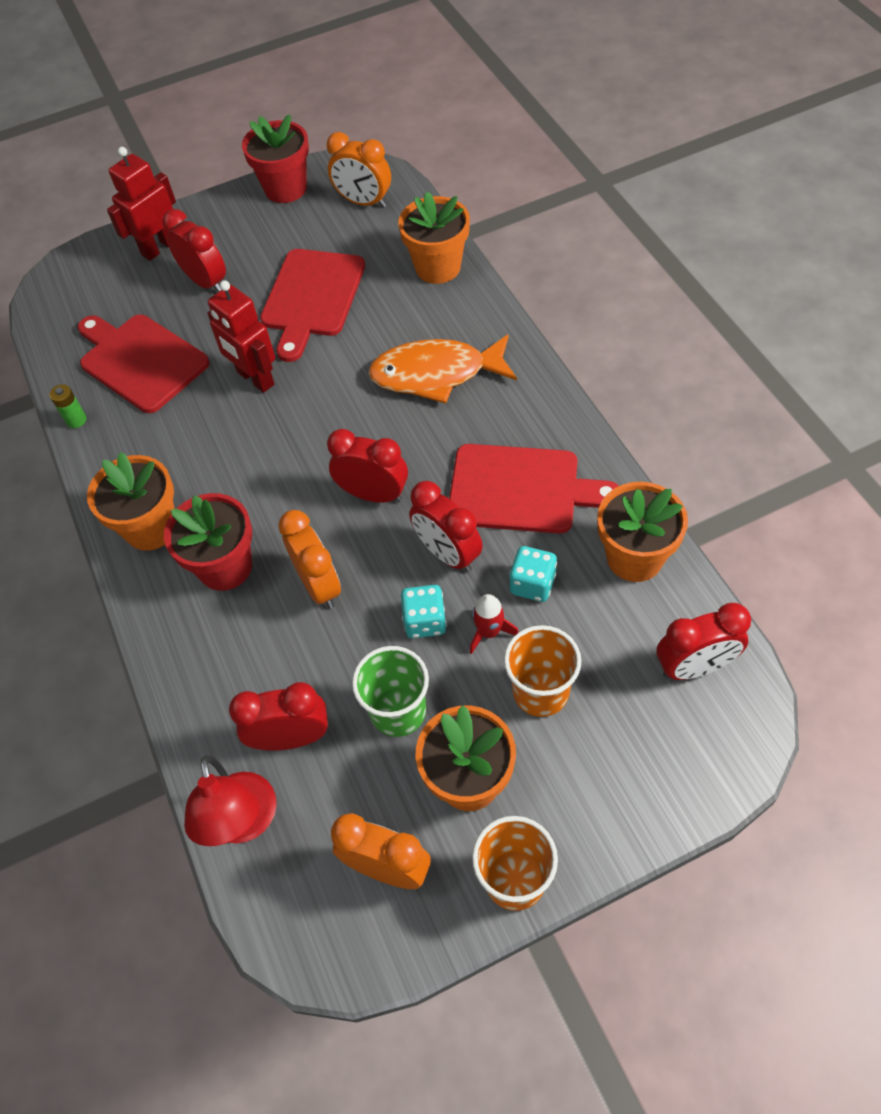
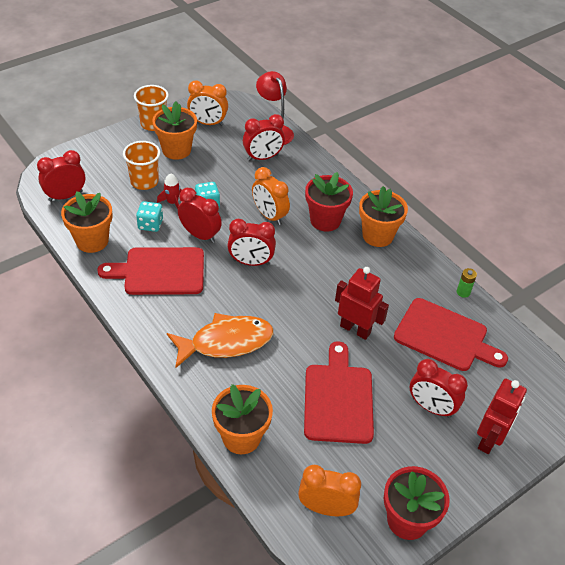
camera: 160 degrees right, 10 degrees down
green cup [352,646,429,737] -> none

